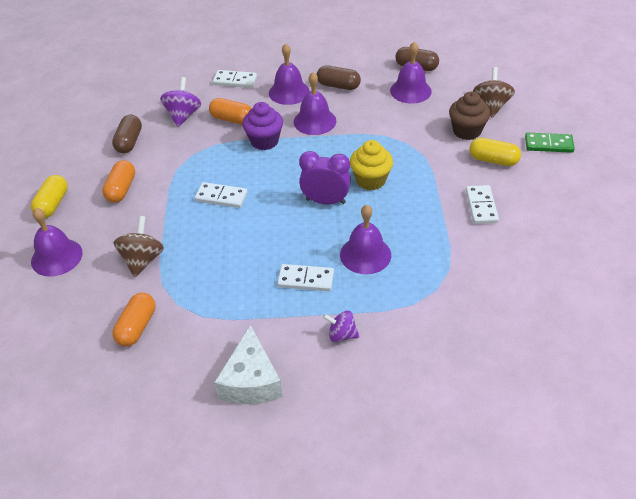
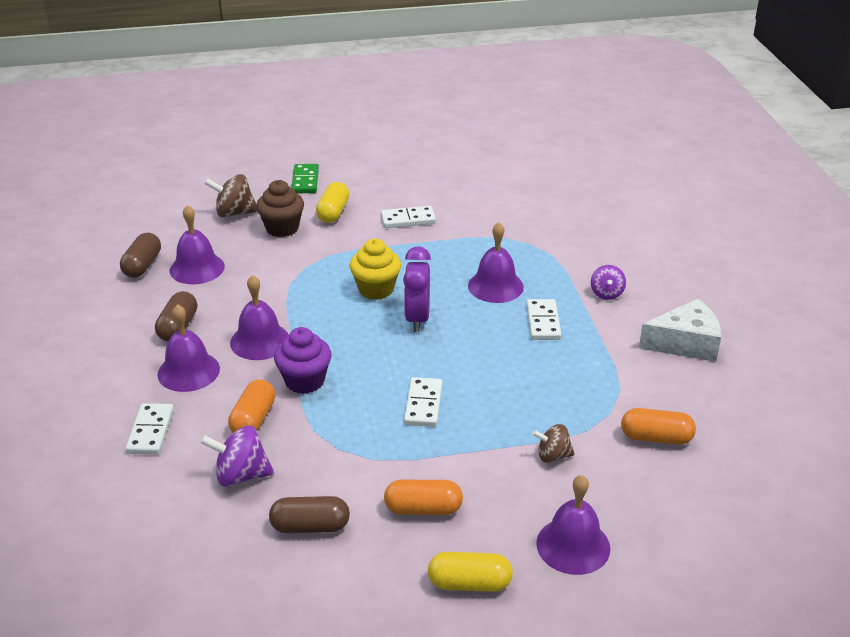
camera: 100 degrees left, 10 degrees down
brown spinning top [114,216,164,277] -> brown spinning top [532,424,575,463], size x0.65

